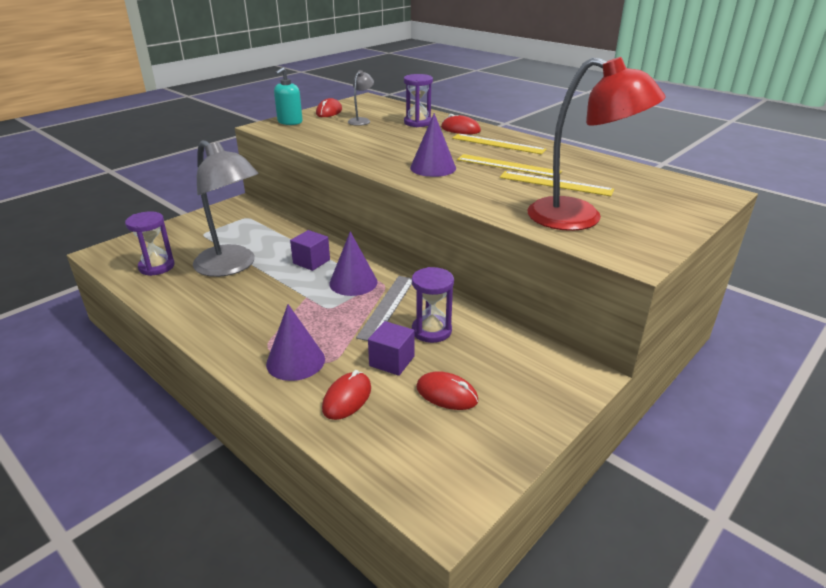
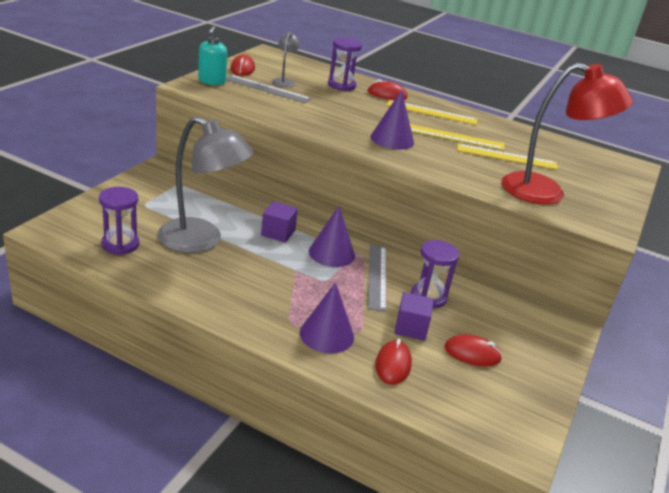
camera: 20 degrees left, 0 degrees up
none -> grey ruler [226,75,312,103]

